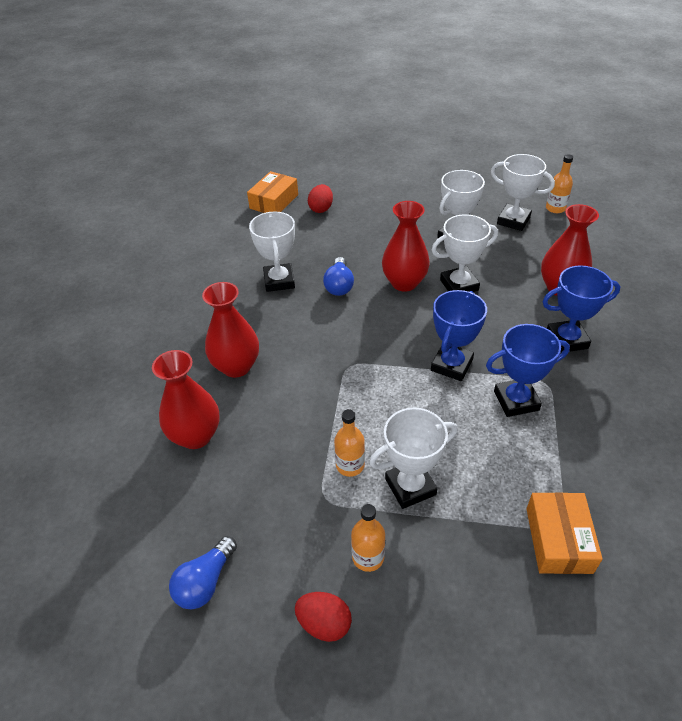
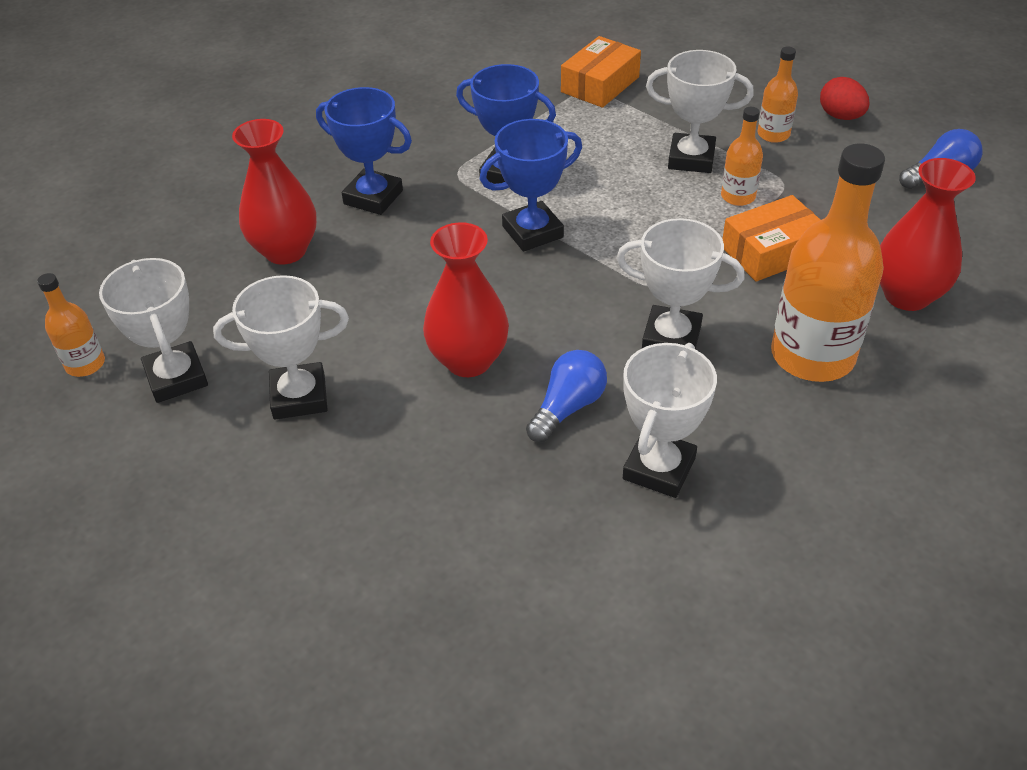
camera: 145 degrees left, 0 degrees up
red vase [202,282,259,378] -> orange bottle [771,144,885,382]
orange box [247,171,298,213] -> orange box moved to [723,195,820,281]
red egg [308,184,333,213] -> none
white trophy [432,214,498,292] -> white trophy moved to [616,218,745,349]

